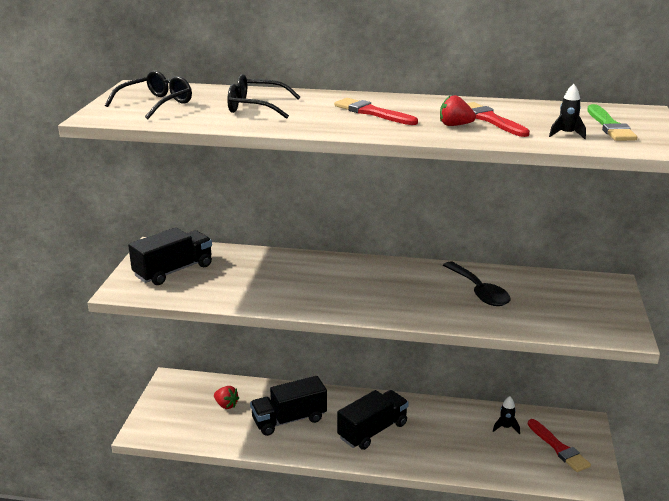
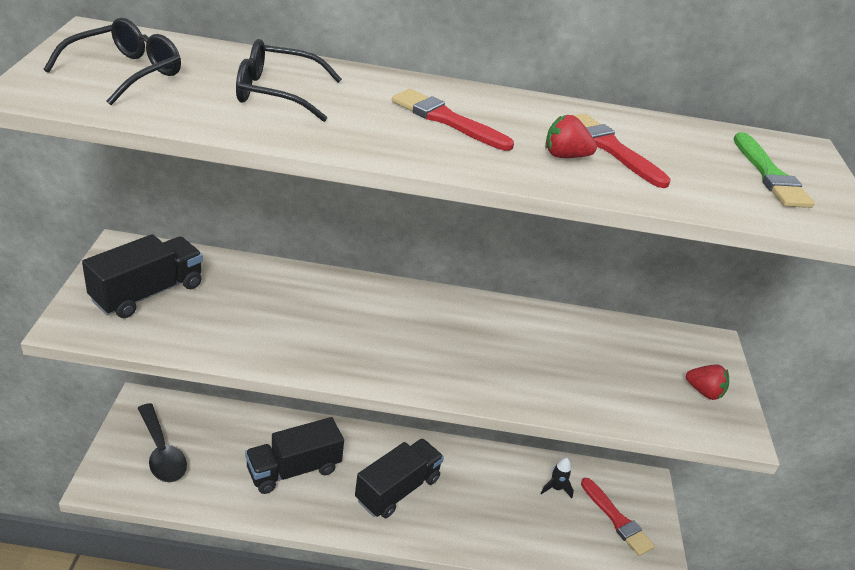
camera: 10 degrees left, 10 degrees up
red strawberry [214,386,239,409] -> red strawberry moved to [686,364,729,400]
black spoon [443,262,510,306] -> black spoon moved to [138,403,187,482]
black rocket [549,84,586,139] -> none

